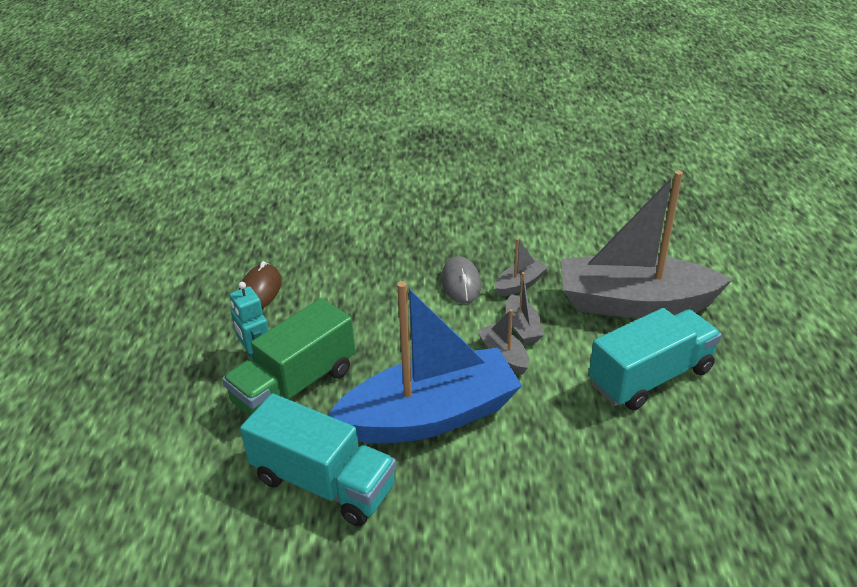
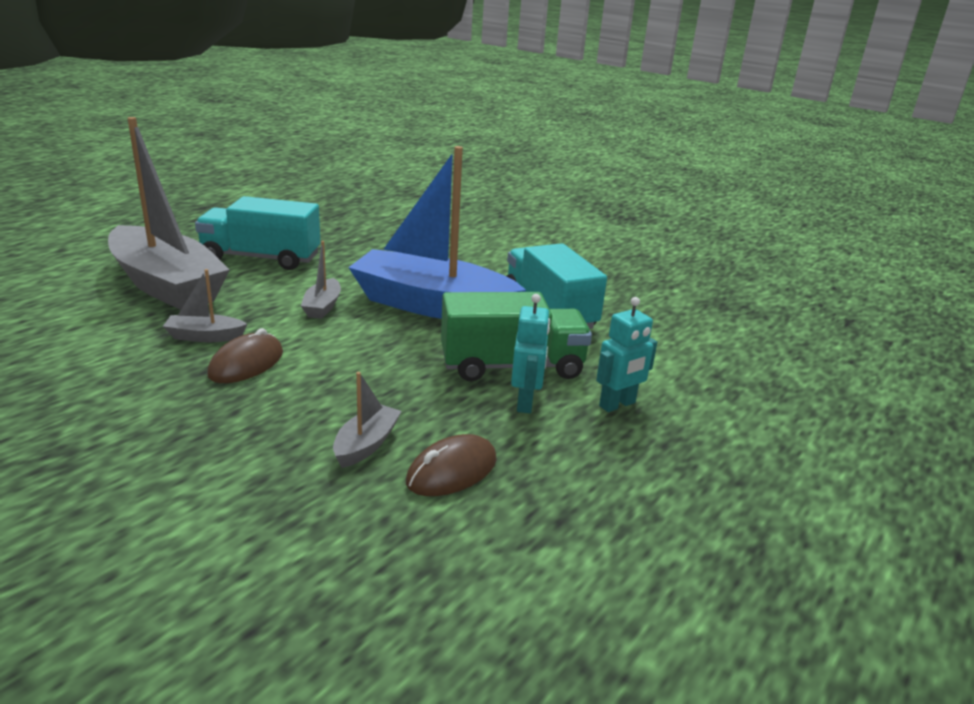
camera: 145 degrees left, 10 degrees down
grey mouse [441,256,481,303] -> brown mouse [207,328,283,383]
grey boat [506,272,544,345] -> grey boat moved to [333,372,402,468]
none -> turquoise robot [596,297,657,412]

